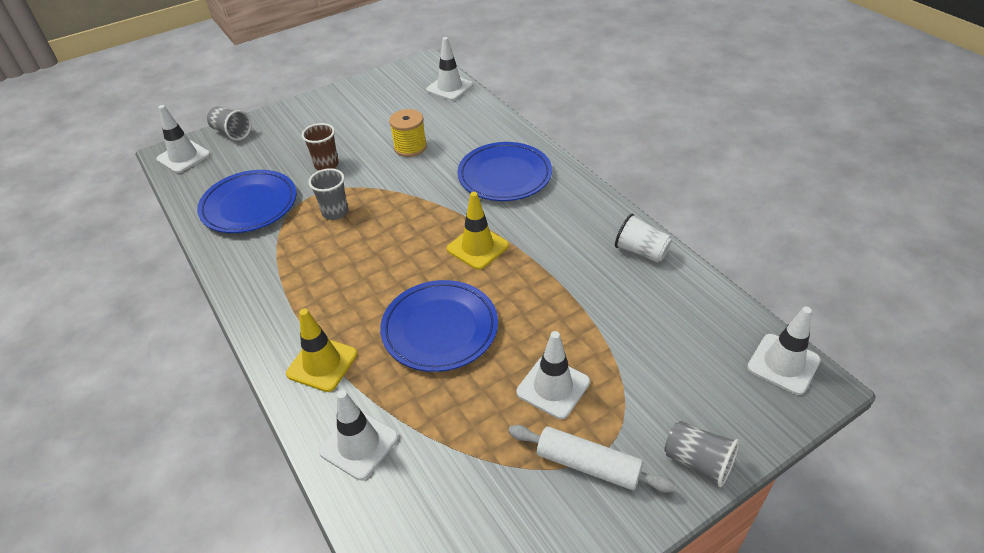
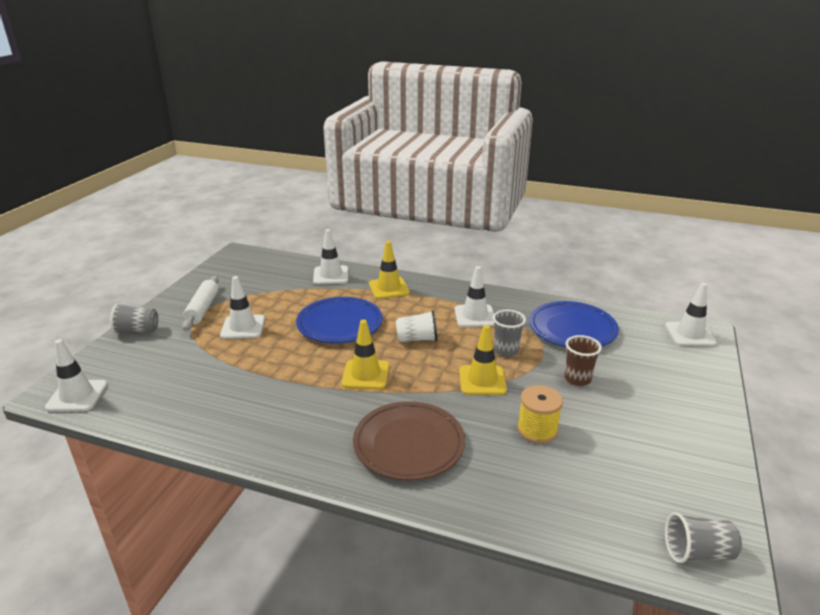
camera: 140 degrees right, 15 degrees down
grey cup [207,106,251,141] -> grey cup moved to [665,512,742,563]
white traffic cone [426,37,473,101] -> white traffic cone moved to [455,266,494,327]
blue plate [457,142,552,201] -> brown plate [353,401,465,481]
white rolling pin [509,425,676,493] -> white rolling pin turned 75 degrees counterclockwise [182,276,219,331]
white cup [615,214,672,263] -> white cup moved to [396,310,437,342]
none -> yellow traffic cone [459,325,507,395]

